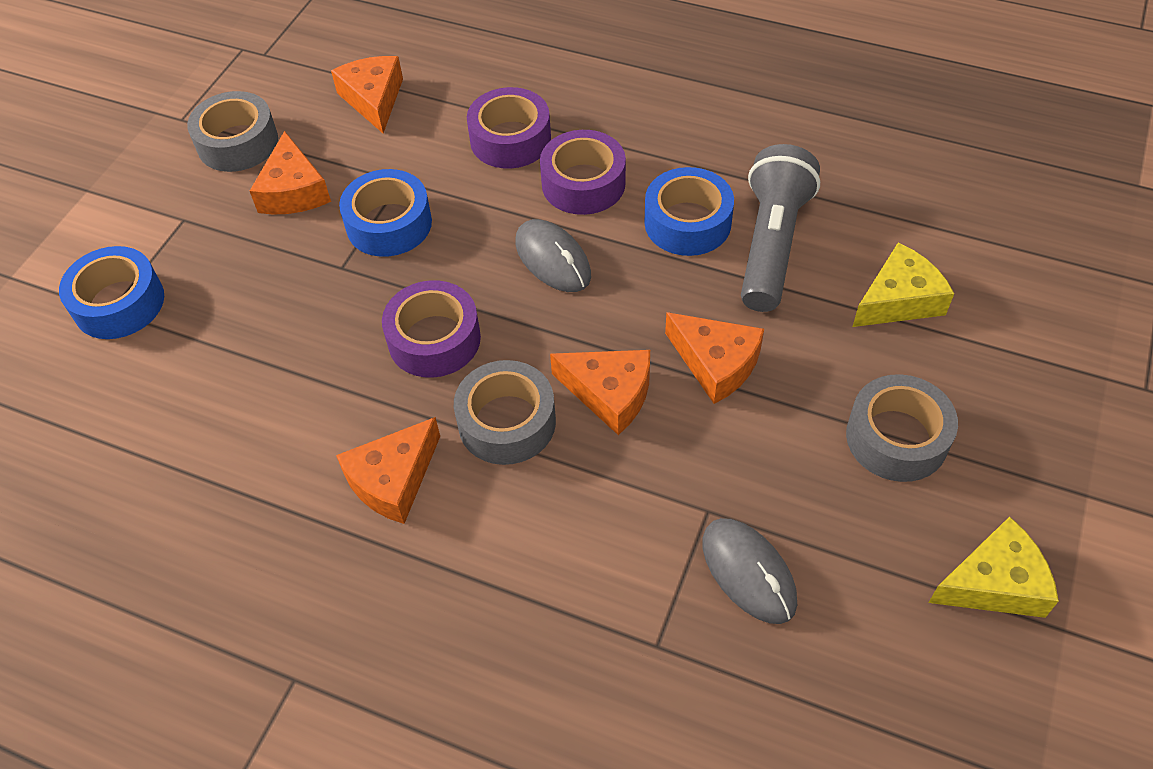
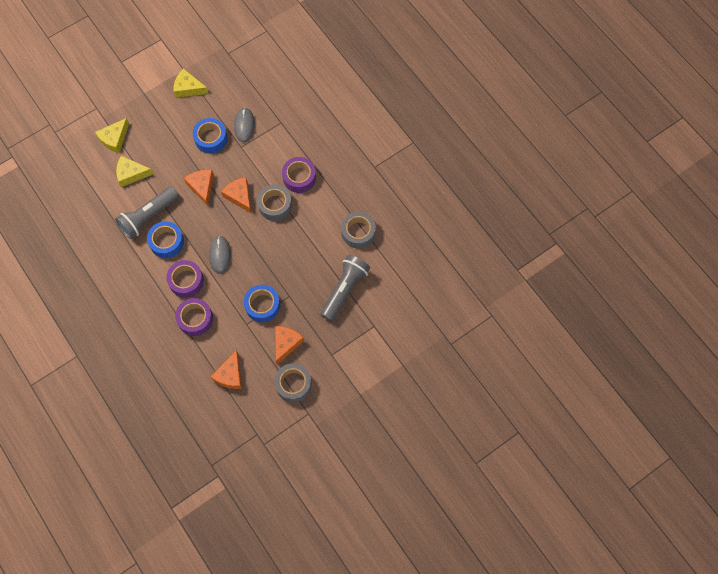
camera: 150 degrees left, 15 degrees up
blue tape [59,246,164,339] -> blue tape moved to [193,118,228,154]
orange cheese [336,417,440,524] -> none
purple tape [382,280,481,378] -> purple tape moved to [282,157,316,193]
grey tape [846,374,958,482] -> grey tape moved to [341,212,376,249]
none -> yellow cheese [95,118,129,153]
none -> grey flashlight [321,255,370,321]

